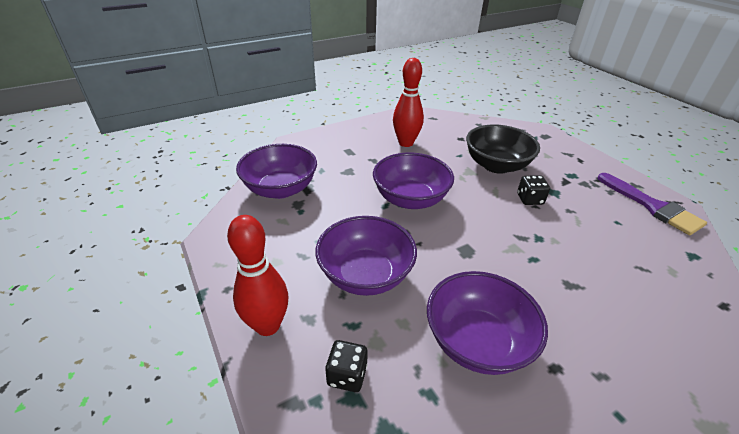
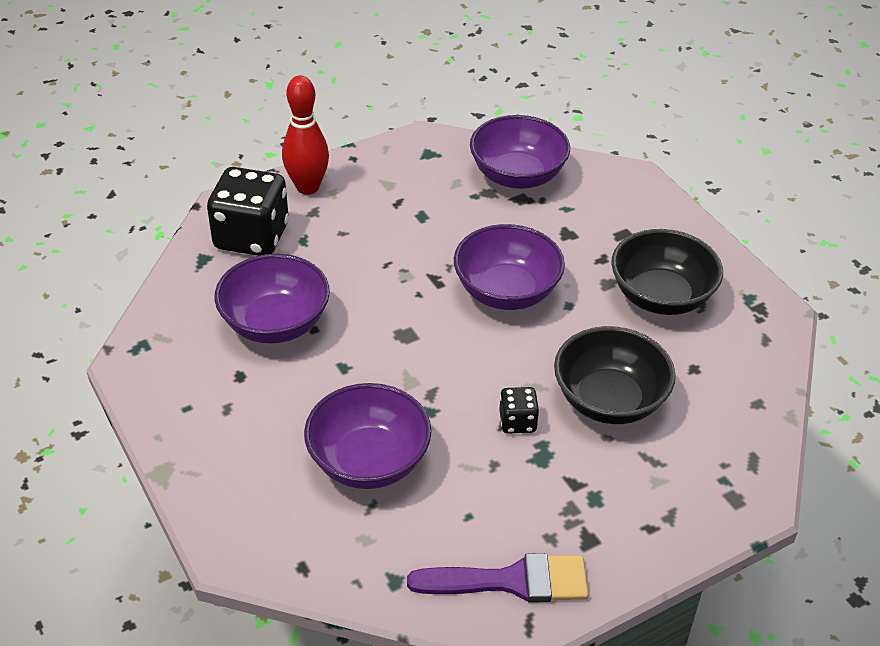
camera: 90 degrees right, 5 degrees up
purple bowl [315,216,417,296] -> purple bowl moved to [304,383,432,489]
black dice [325,340,368,392] -> black dice [207,167,289,256], size x2.09
red bowling pin [393,58,424,147] -> black bowl [611,229,723,315]
purple brush [598,173,707,235] -> purple brush turned 150 degrees counterclockwise [407,553,589,603]

